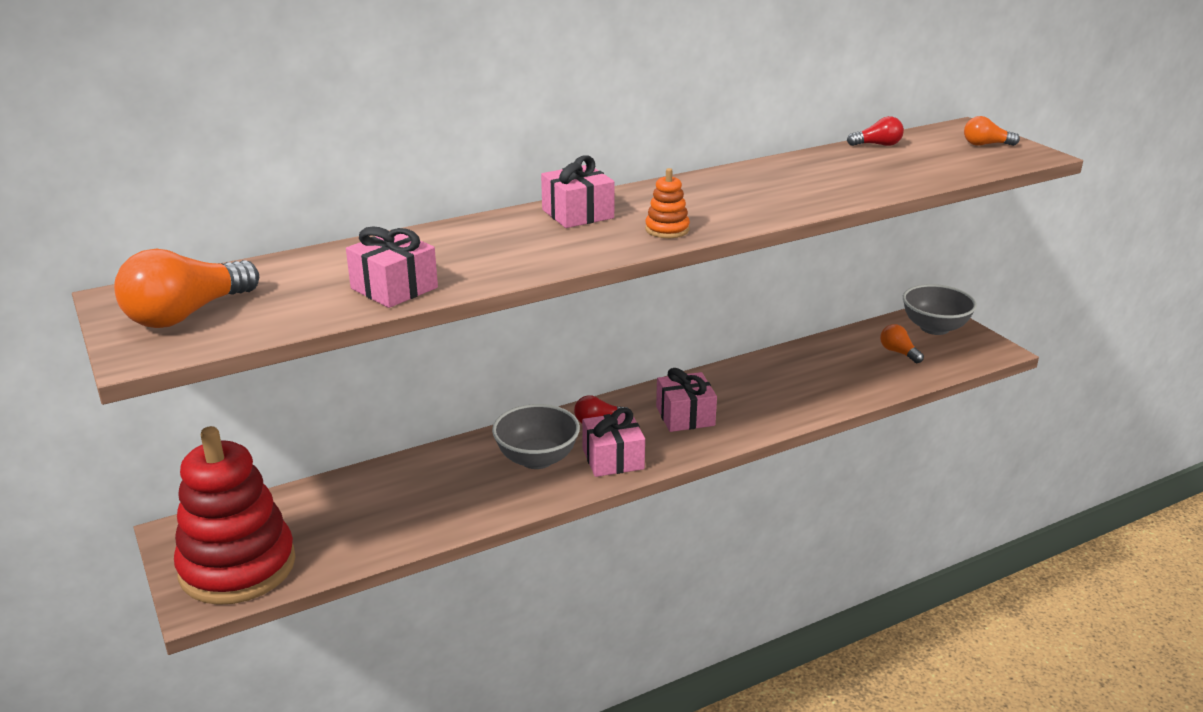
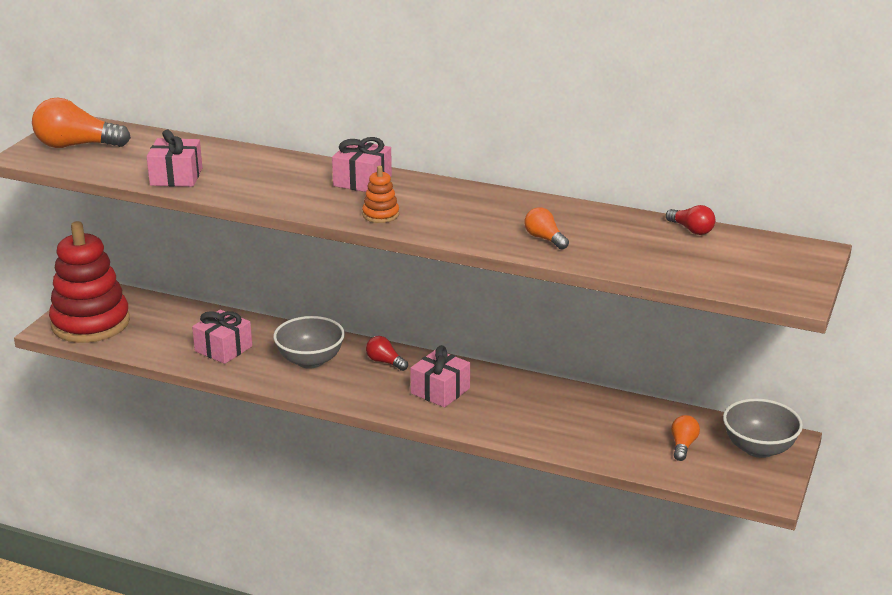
camera: 50 degrees right, 0 degrees up
pink gift [582,408,645,477] -> pink gift moved to [192,310,252,364]
orange light bulb [964,116,1020,146] -> orange light bulb moved to [524,207,569,250]

